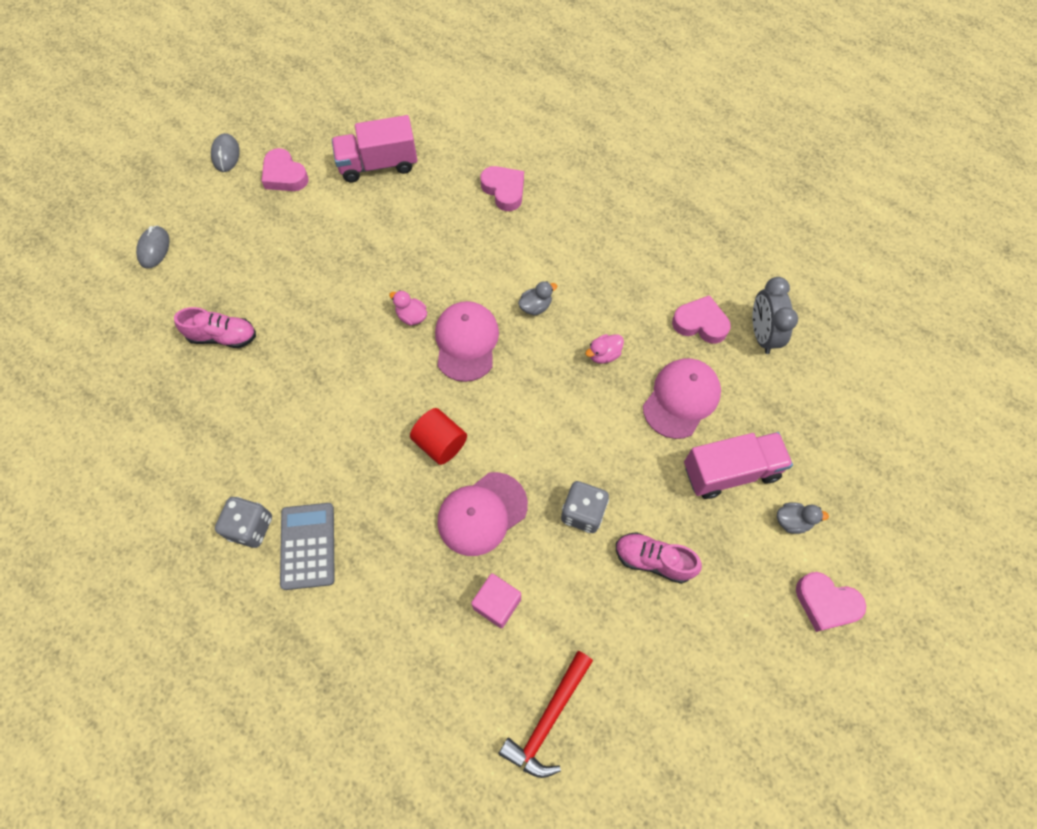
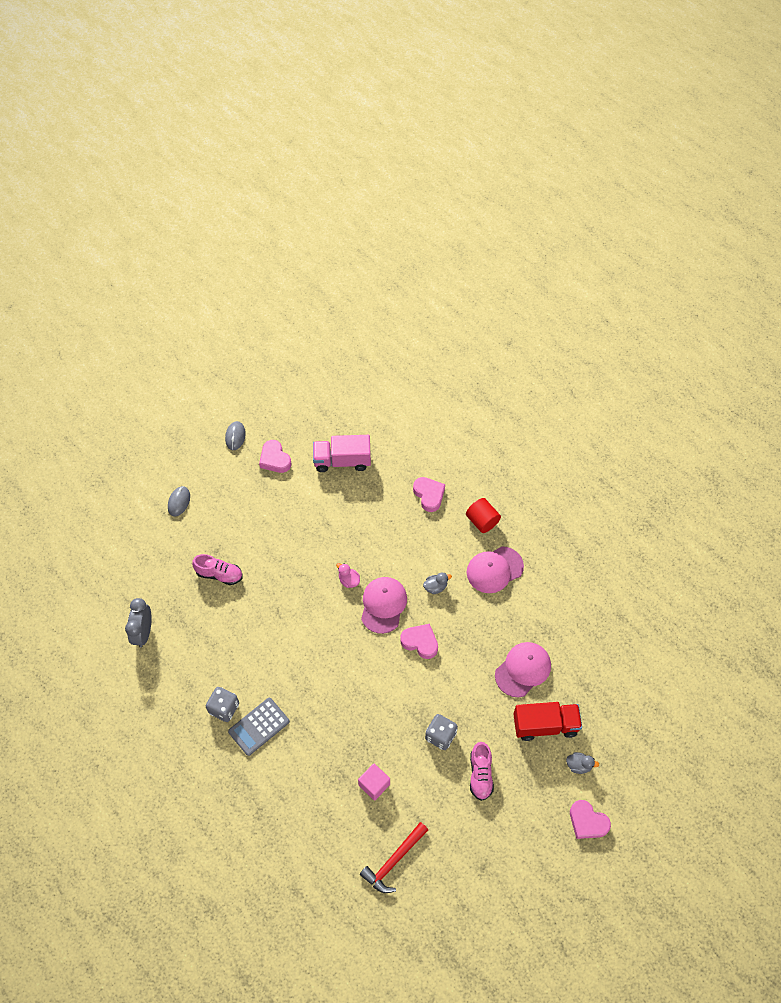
camera: 10 degrees right, 5 degrees down
grey calculator [280,503,335,590] -> grey calculator turned 135 degrees counterclockwise [228,698,290,756]
red cylinder [410,408,467,465] -> red cylinder moved to [466,498,501,533]
pink cap [437,472,528,556] -> pink cap moved to [467,546,524,593]
pink duck [585,334,624,364] -> none
pink shoe [616,532,702,584] -> pink shoe turned 120 degrees counterclockwise [470,742,494,801]
pink heart [672,295,730,344] -> pink heart moved to [400,624,438,659]
pink truck [684,432,793,499] -> red truck [513,702,582,741]
grey clock [753,277,798,354] -> grey clock moved to [125,598,152,648]

